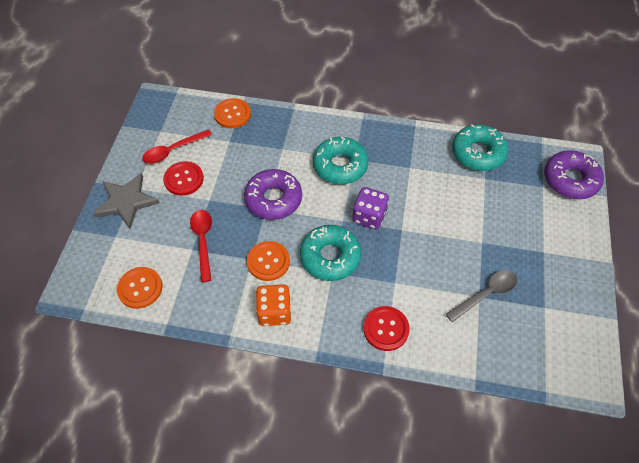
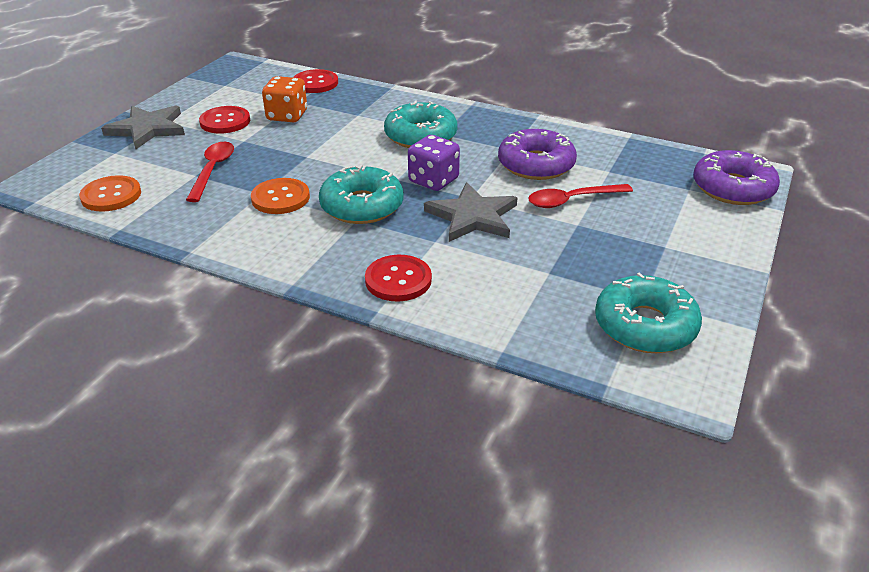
camera: 15 degrees right, 20 degrees down
red spoon [142,129,212,164] -> red spoon moved to [528,184,633,208]
orange button [214,98,251,128] -> red button [293,69,338,93]
purple donut [244,169,302,220] -> purple donut moved to [498,129,577,180]
orange dice [256,284,292,326] -> orange dice moved to [262,76,307,122]
grey spoon [446,270,517,322] -> none
turquoise donut [452,125,509,171] -> turquoise donut moved to [595,272,702,353]
none -> grey star [424,182,517,242]

